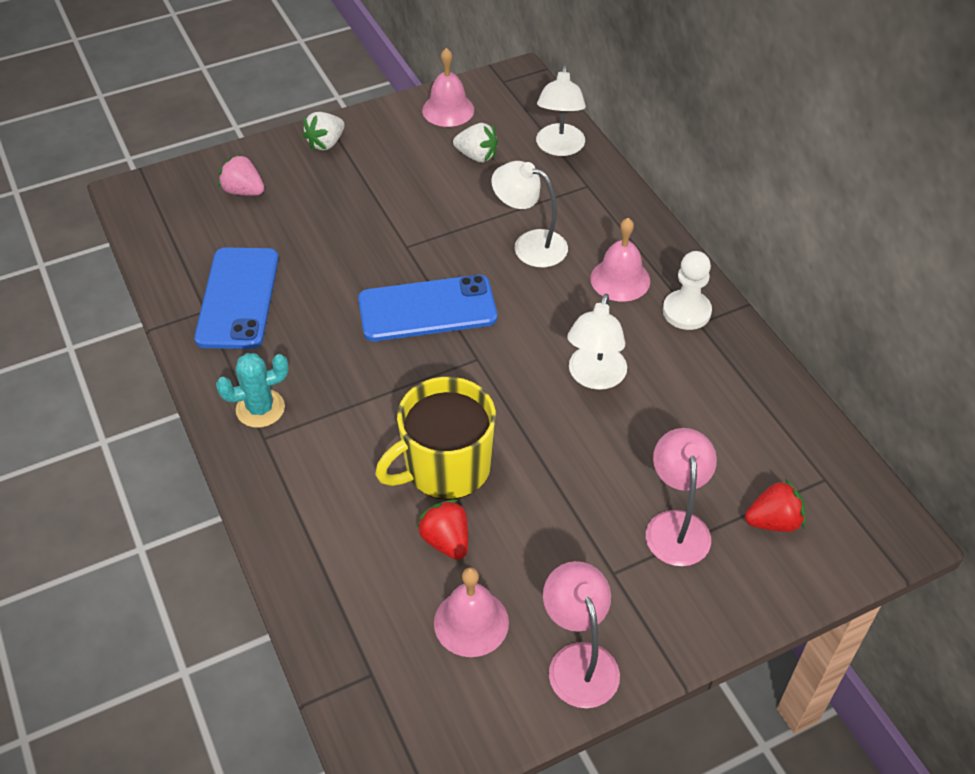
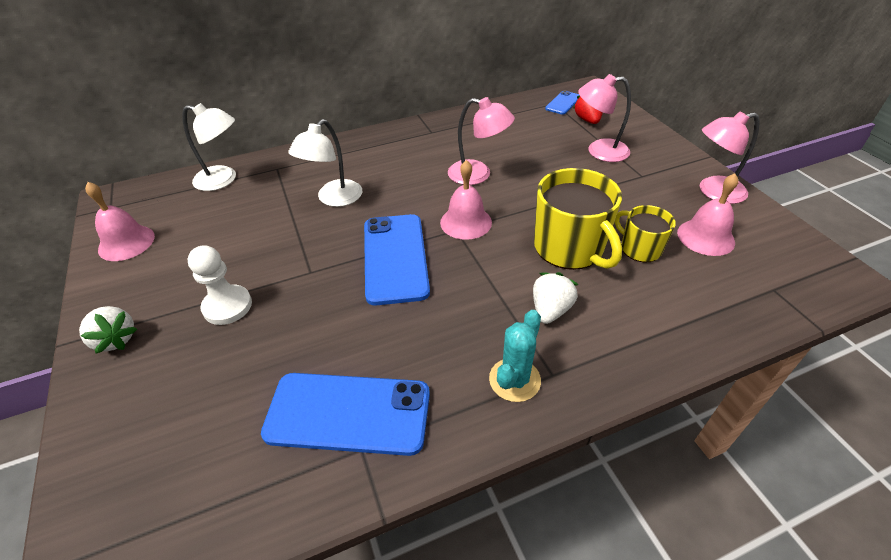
camera: 85 degrees left, 5 degrees down
turquoise cactus [216,353,289,428] -> turquoise cactus turned 45 degrees clockwise [489,310,541,402]
pink strawberry [218,154,264,196] -> none
red strawberry [417,499,468,560] -> yellow mug [614,205,676,263]
white strawberry [453,123,498,163] -> white strawberry moved to [533,272,578,324]
white lamp [567,293,627,390] -> pink lamp [448,97,515,185]
pink bell [591,218,650,302] -> pink bell moved to [440,160,492,240]
white pawn [663,251,712,330] -> white pawn moved to [188,245,252,325]
none -> blue phone [545,90,579,115]

